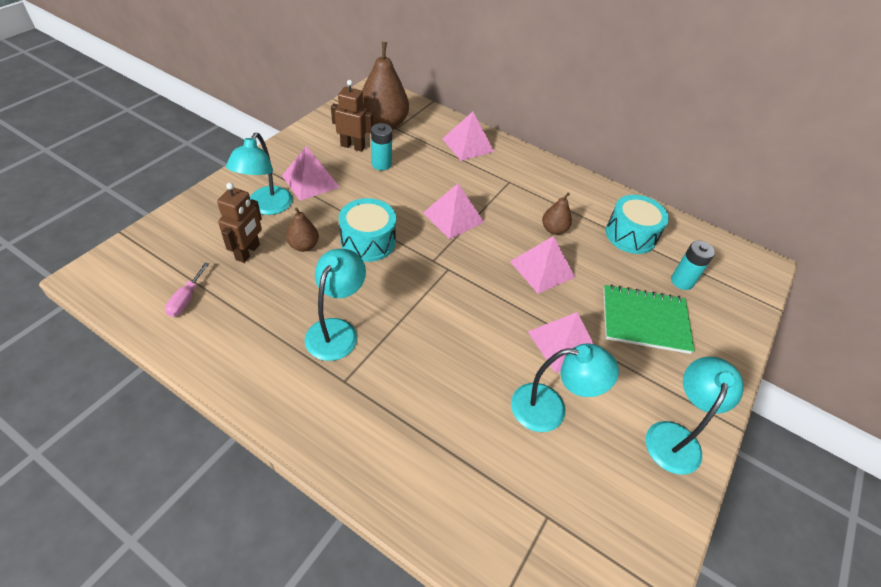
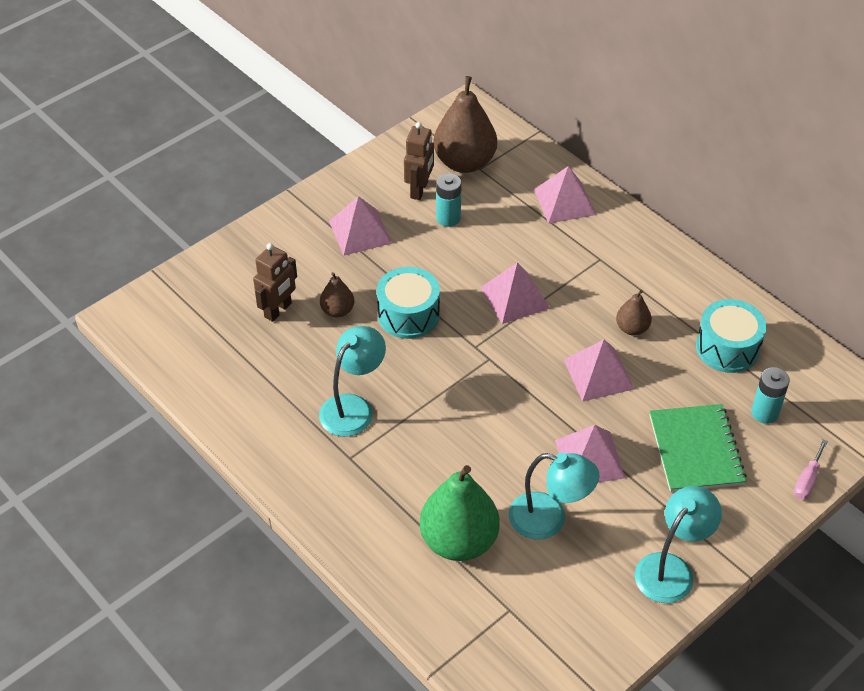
camera: 20 degrees right, 0 degrees up
pink screwdriver [165,263,209,317] -> pink screwdriver moved to [794,440,828,500]
turquoise lamp [226,133,293,215] -> none
brown robot [331,80,373,152] -> brown robot turned 75 degrees clockwise [404,122,434,200]
green notebook [604,284,695,354] -> green notebook turned 60 degrees clockwise [649,404,747,492]
none -> green pear [420,465,500,561]

